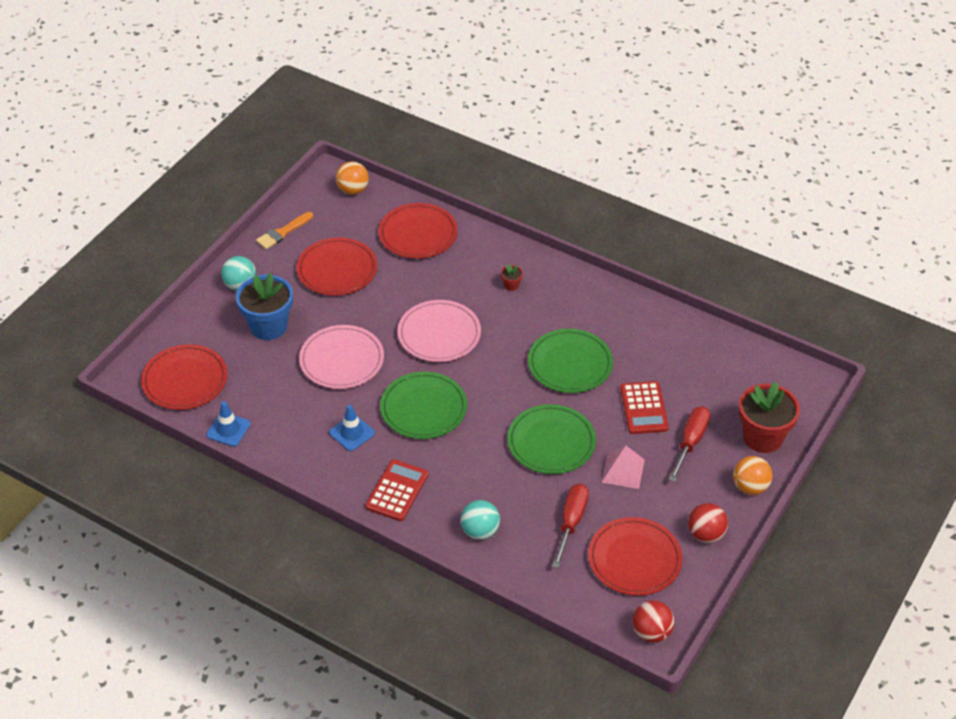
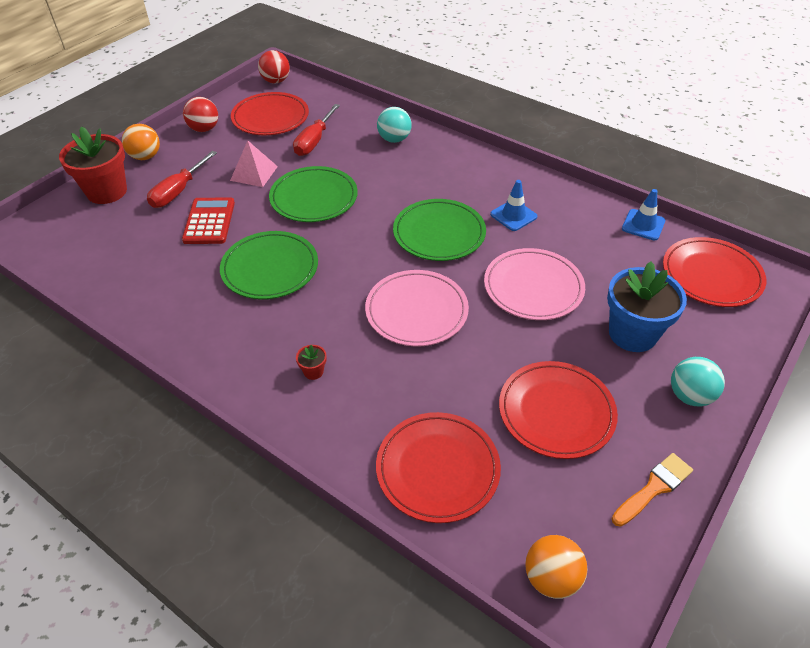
camera: 175 degrees left, 0 degrees up
red calculator [365,459,428,521] -> none

